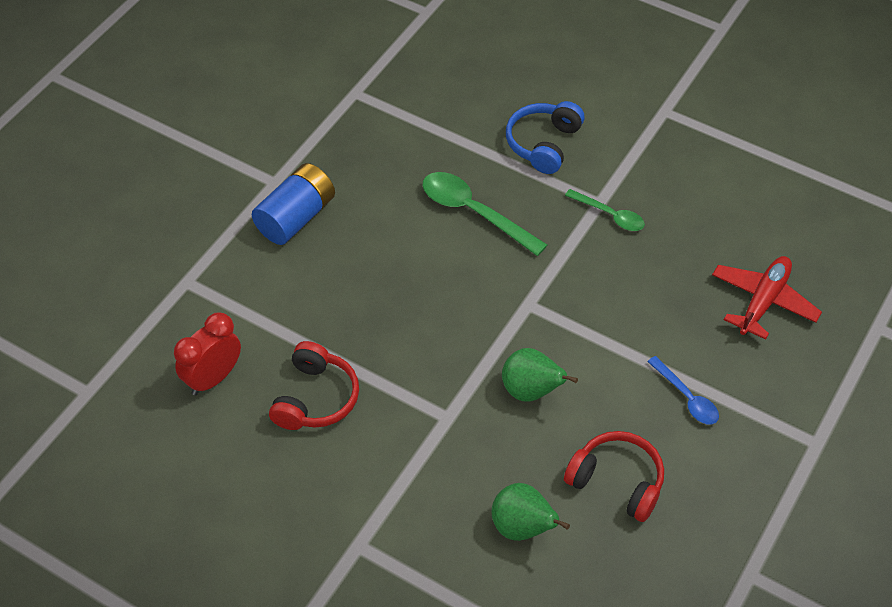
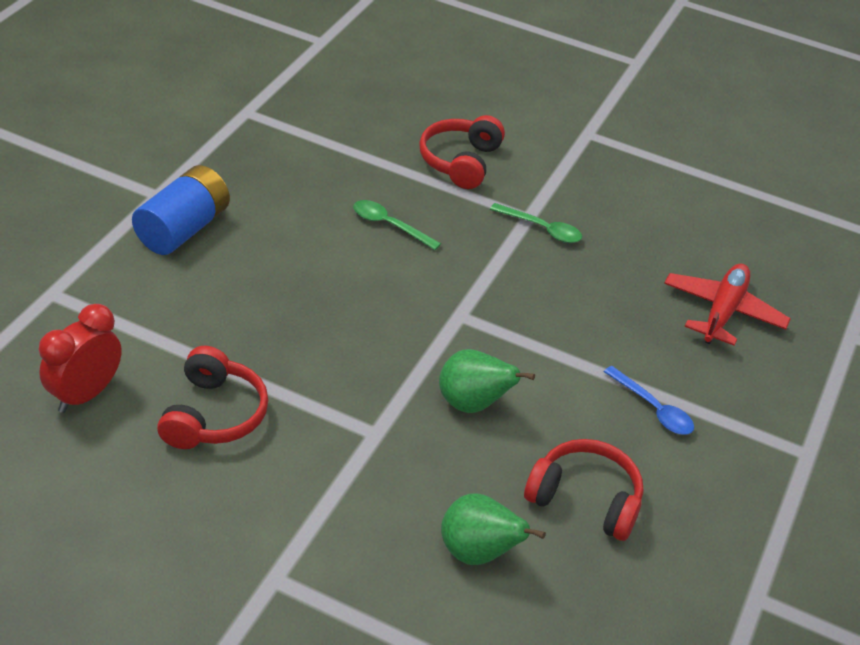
camera: 10 degrees left, 10 degrees down
green spoon [423,172,547,256] -> green spoon [353,200,441,250], size x0.60
blue headphones [506,101,585,174] -> red headphones [419,115,505,189]

